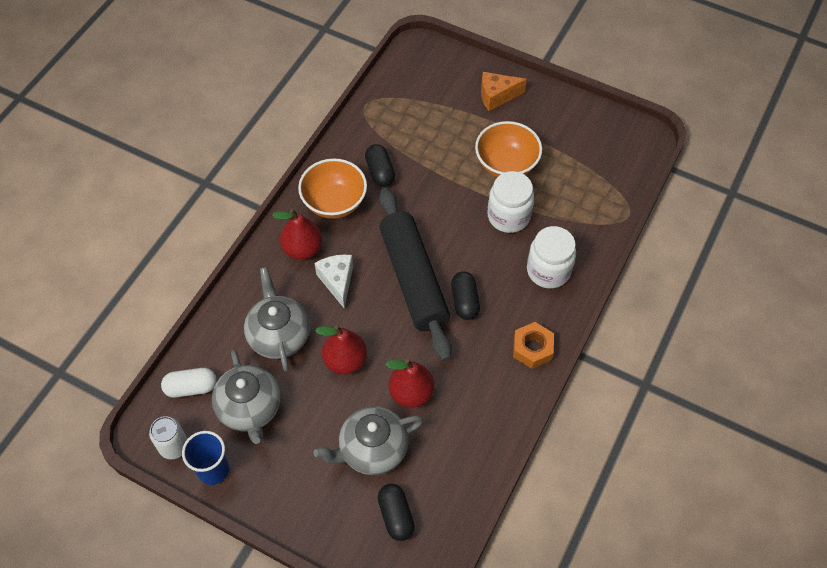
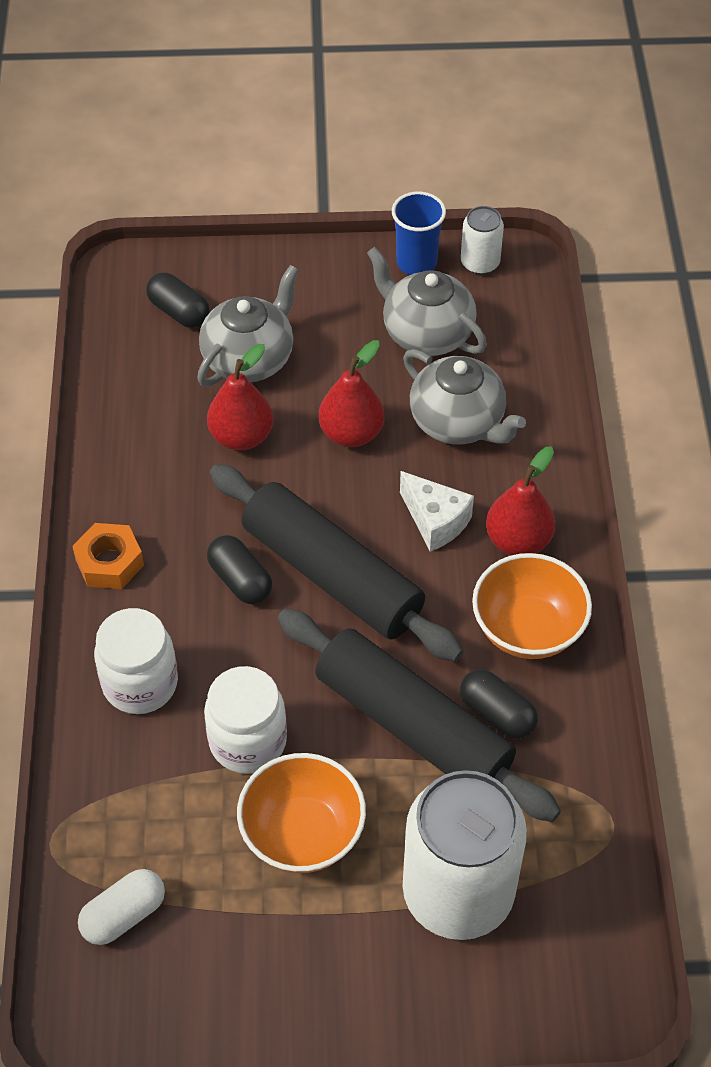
camera: 150 degrees right, 5 degrees down
white capsule [161,368,217,398] -> white capsule moved to [78,869,165,945]
orange cheese [481,72,527,111] -> none
none -> black rolling pin [278,609,561,822]
none -> white can [403,770,527,940]

